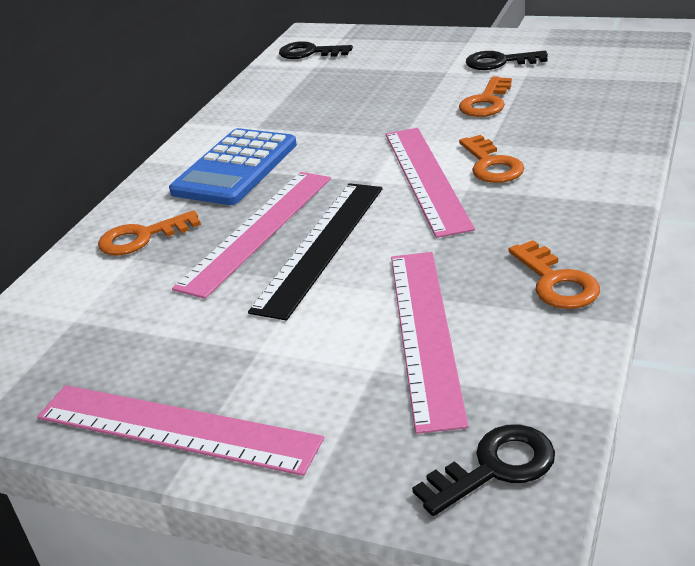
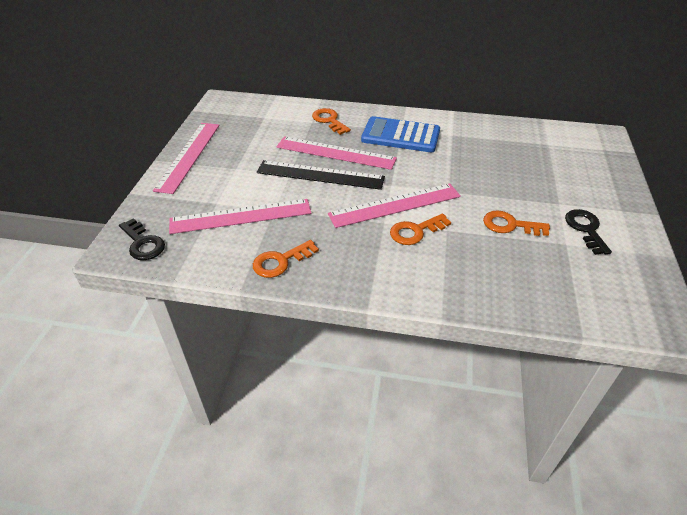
camera: 75 degrees right, 10 degrees up
black key [279,41,353,59] -> none

